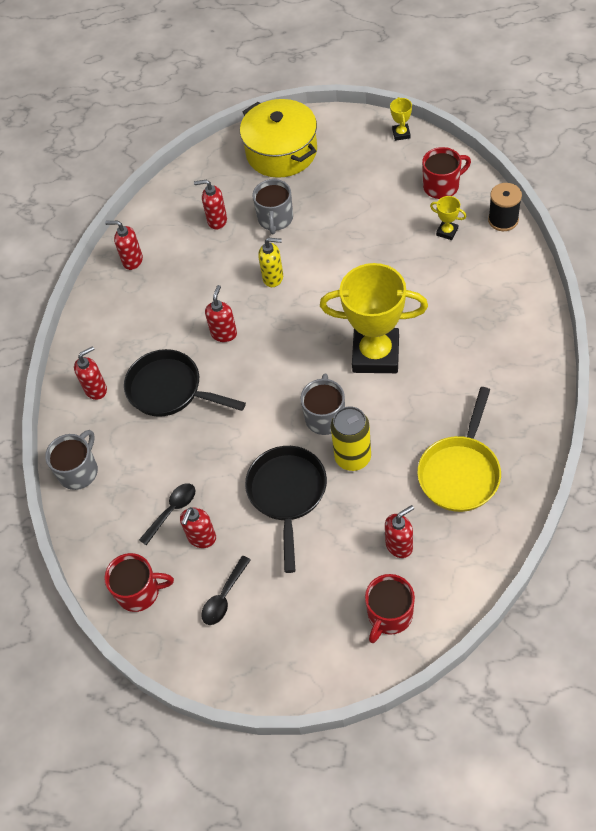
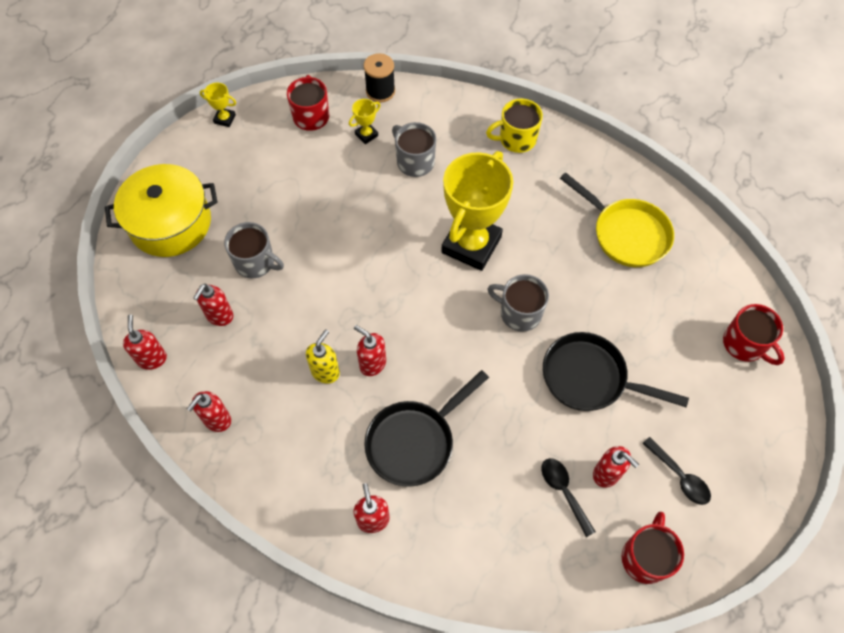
camera: 75 degrees left, 5 degrees up
grey mug [45,430,98,490] -> grey mug moved to [392,122,436,177]
yellow soap dispenser [258,237,283,287] -> yellow soap dispenser moved to [306,329,340,383]
yellow can [331,407,371,471] -> none
red soap dispenser [385,505,414,558] -> red soap dispenser moved to [123,314,167,370]
none -> yellow mug [486,99,543,153]

